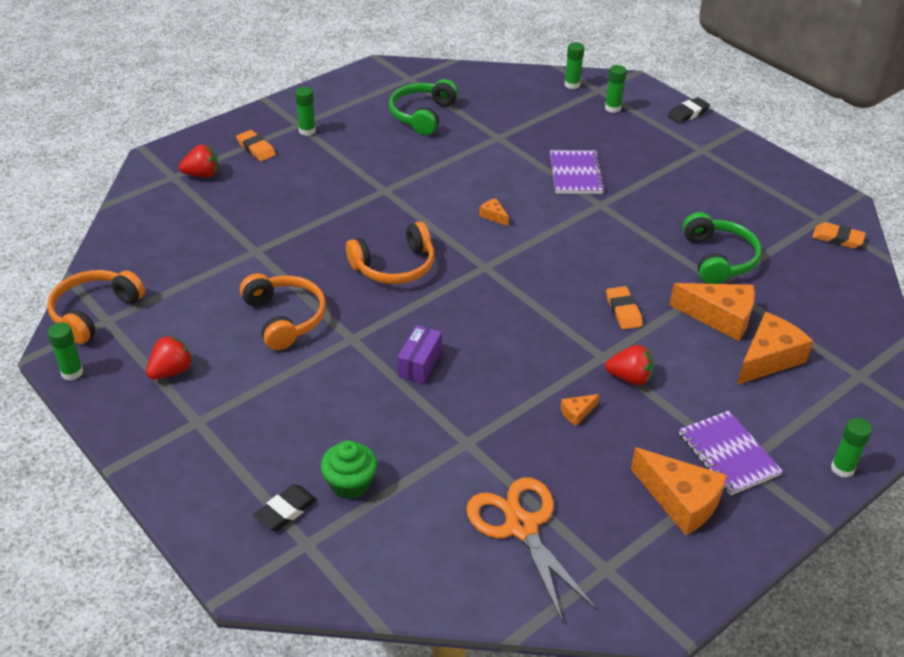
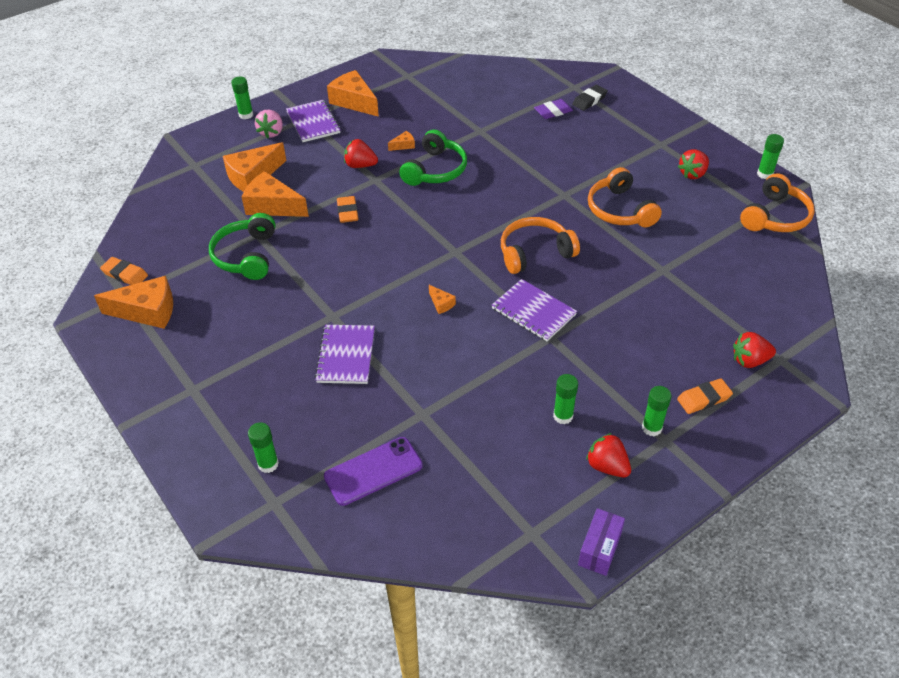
camera: 175 degrees left, 5 degrees up
orange eraser [236,130,276,161] -> orange eraser turned 75 degrees counterclockwise [677,378,733,414]
green cupcake [321,440,377,499] -> purple eraser [534,99,573,119]
green headphones [389,79,459,135] -> green headphones moved to [399,130,467,186]
purple box [397,325,442,384] -> purple box moved to [578,508,625,576]
orange scissors [466,477,597,623] -> none
green glue stick [565,42,584,89] -> green glue stick moved to [553,374,578,424]
black eraser [668,97,710,123] -> none
none -> orange cheese [94,276,173,329]
none -> pink strawberry [255,110,283,138]
none -> purple phone [324,437,423,506]
none -> purple notebook [492,279,577,341]
none -> red strawberry [586,433,631,477]

